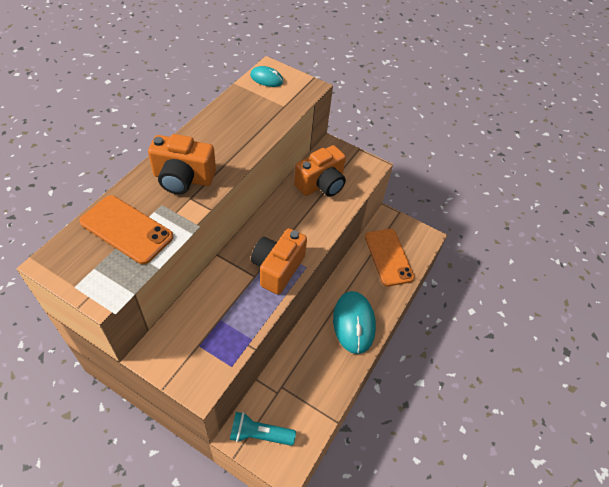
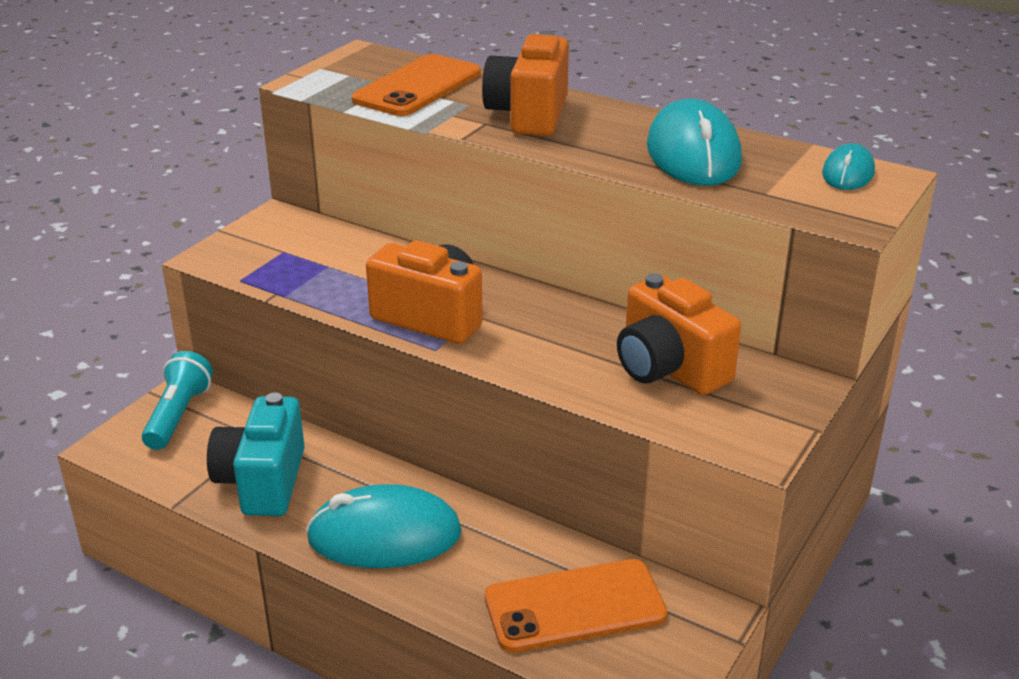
camera: 95 degrees right, 20 degrees down
none -> turquoise camera [207,392,305,516]
none -> turquoise mouse [647,98,742,186]

